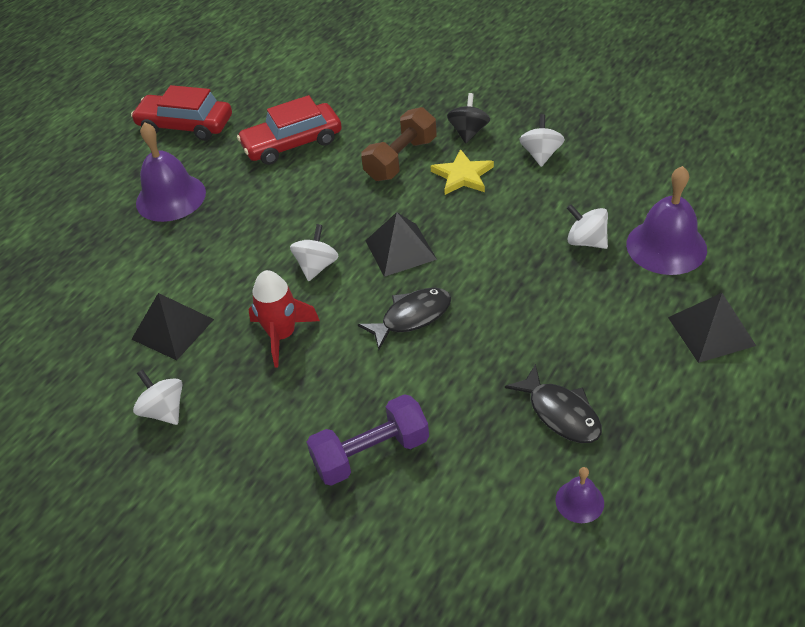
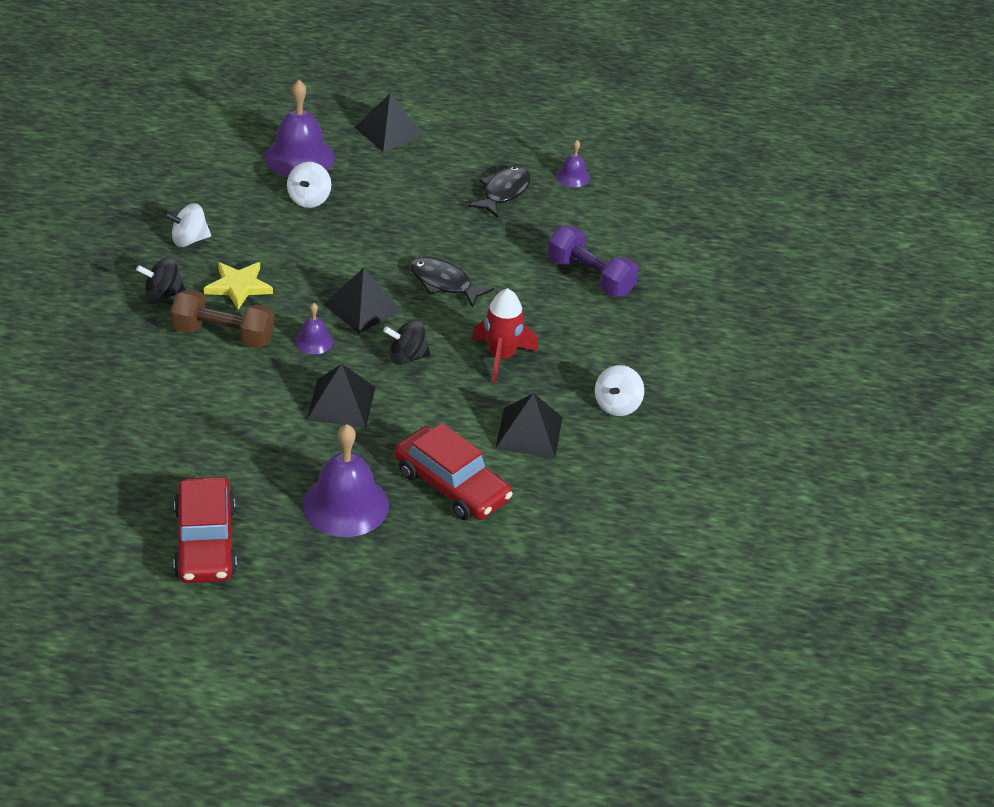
camera: 120 degrees left, 5 degrees down
red car [237,95,342,165] -> red car moved to [395,423,513,520]
white spinning top [290,224,339,281] -> black spinning top [383,320,431,365]
none -> purple bell [295,303,333,354]
none -> black pyramid [307,363,375,428]

